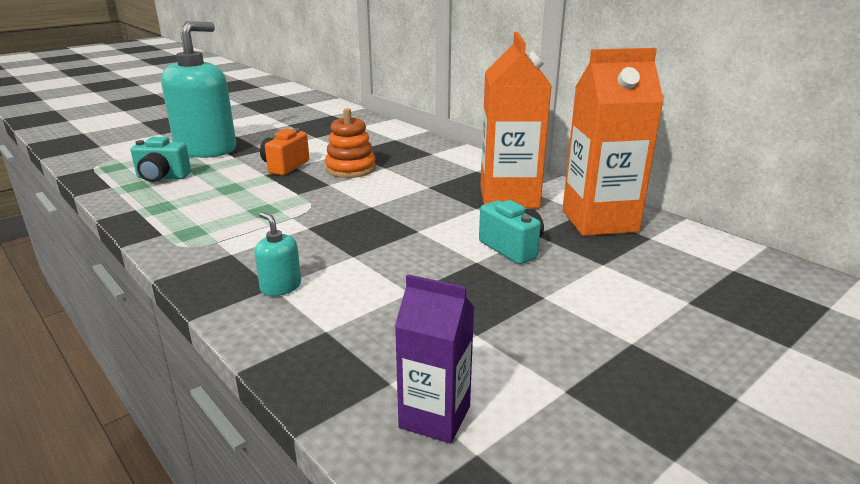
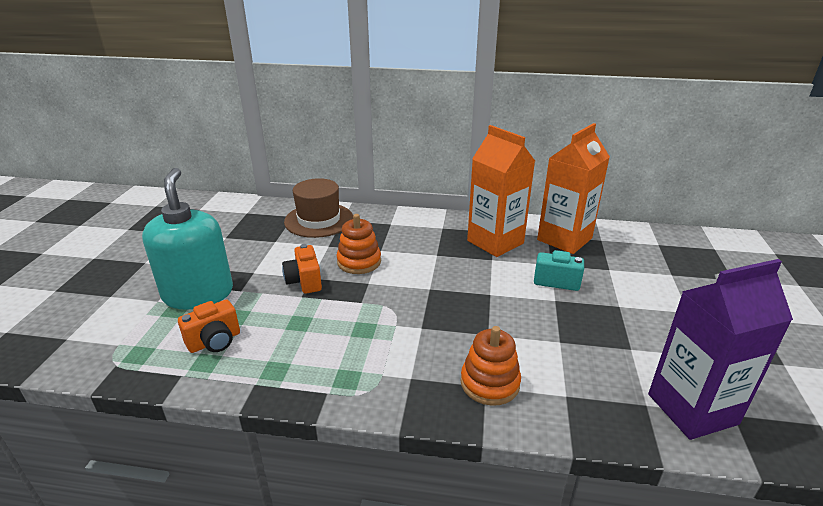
camera: 40 degrees left, 5 degrees up
turquoise camera [130,137,191,182] -> orange camera [178,300,240,353]
turquoise soap dispenser [254,212,301,296] -> orange stacking toy [461,326,521,406]
purple carton [395,274,474,444] -> purple carton [648,259,793,440], size x1.73
none -> brown hat [284,178,353,238]

